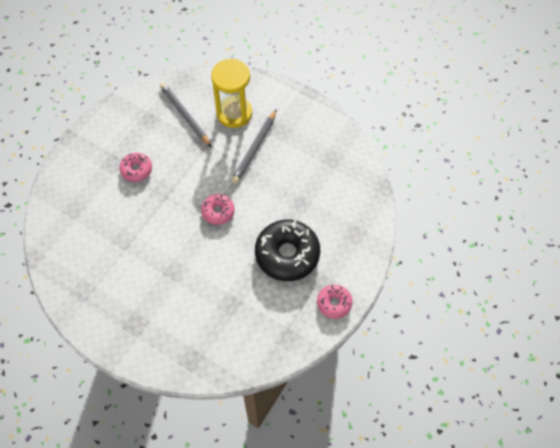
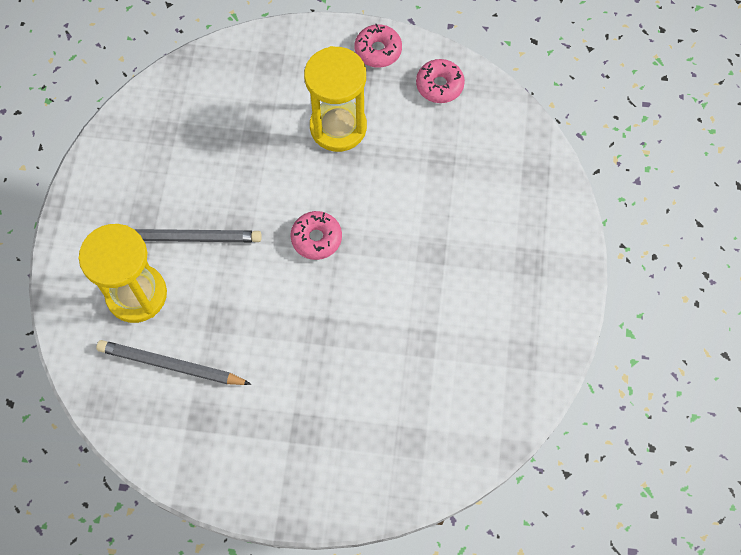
camera: 115 degrees left, 5 degrees up
pink donut [119,153,152,182] -> pink donut moved to [416,59,465,103]
grey pencil [160,83,212,148] -> grey pencil turned 75 degrees clockwise [96,340,252,385]
black donut [255,220,320,281] -> yellow hourglass [304,46,367,152]

